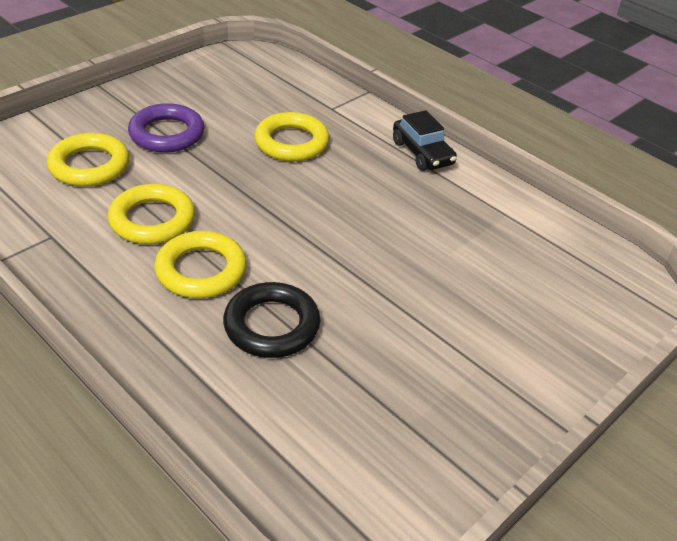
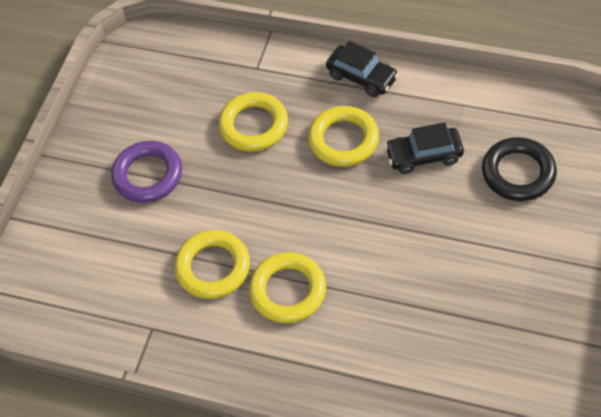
camera: 20 degrees left, 15 degrees up
yellow ring [47,133,129,187] -> yellow ring moved to [308,106,379,167]
black ring [223,282,320,358] -> black ring moved to [482,137,557,201]
none -> black car [385,122,464,174]

